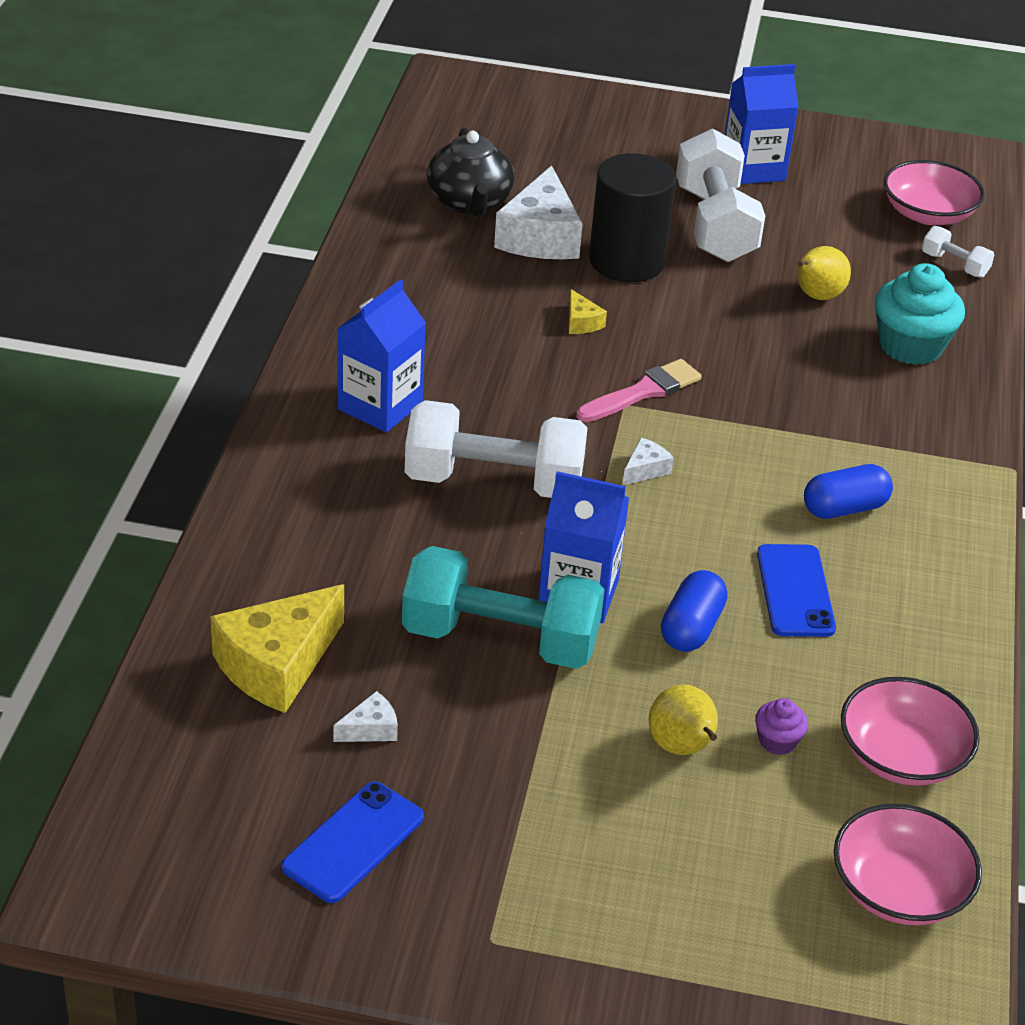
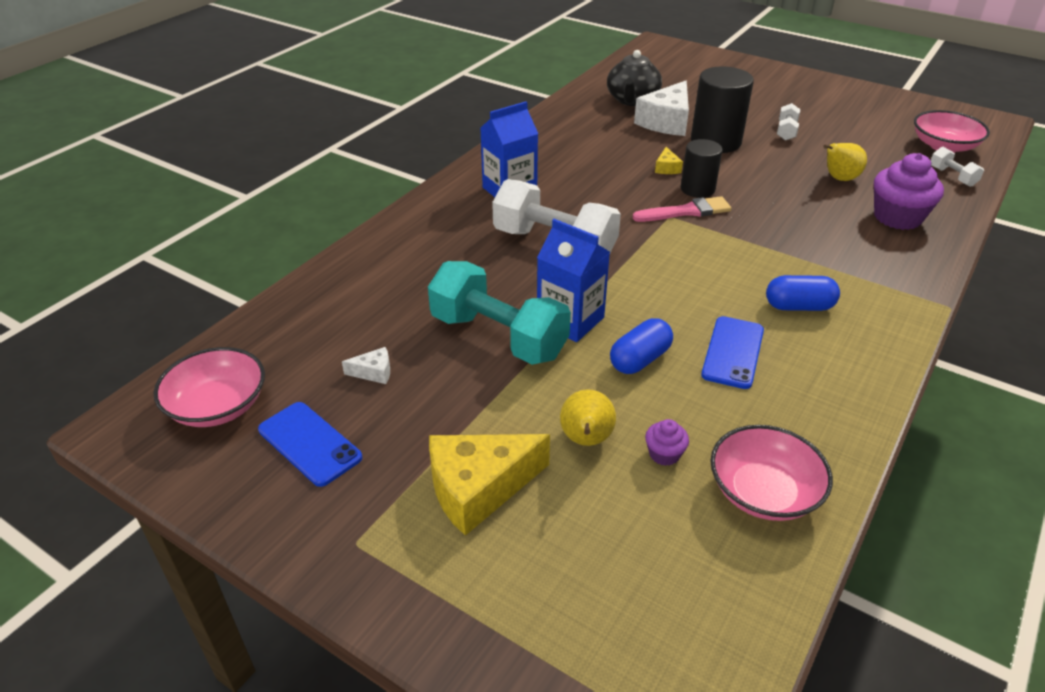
camera: 25 degrees right, 0 degrees up
yellow cheese [210,584,344,713] -> yellow cheese moved to [429,434,550,536]
blue phone [282,782,424,903] -> blue phone turned 75 degrees clockwise [258,402,362,487]
white cheese [623,438,674,485] -> none
white dumbbell [676,128,765,262] -> white dumbbell [777,103,800,141], size x0.45
blue carton [725,64,799,184] -> none
pink bowl [834,804,982,925] -> pink bowl moved to [154,347,265,427]
turquoise cupcake [875,263,965,365] -> purple cupcake [874,153,944,230]
none -> black cylinder [681,139,722,198]

